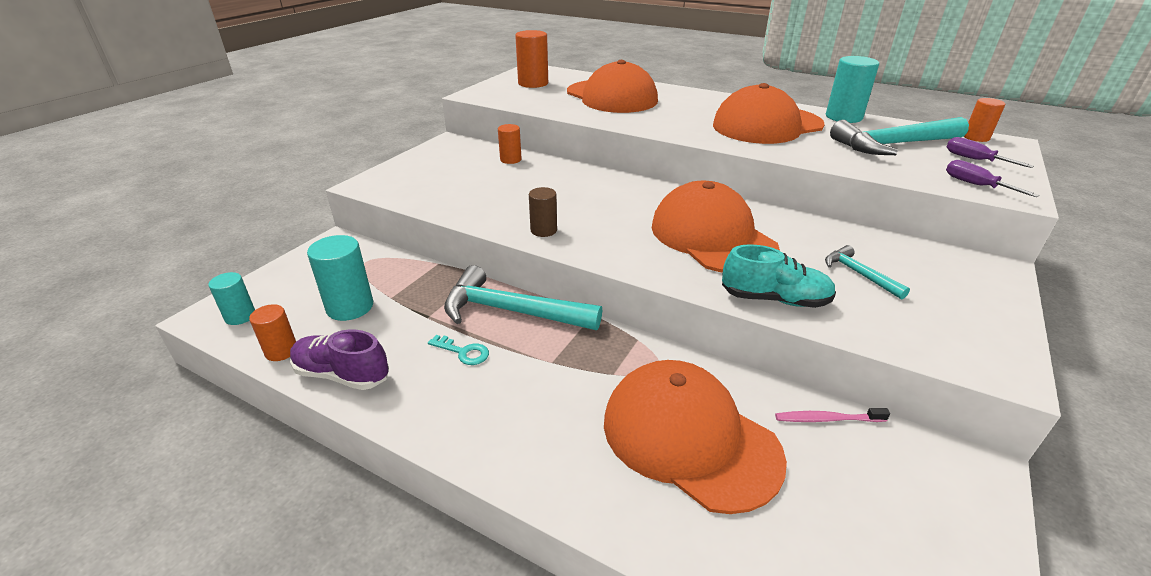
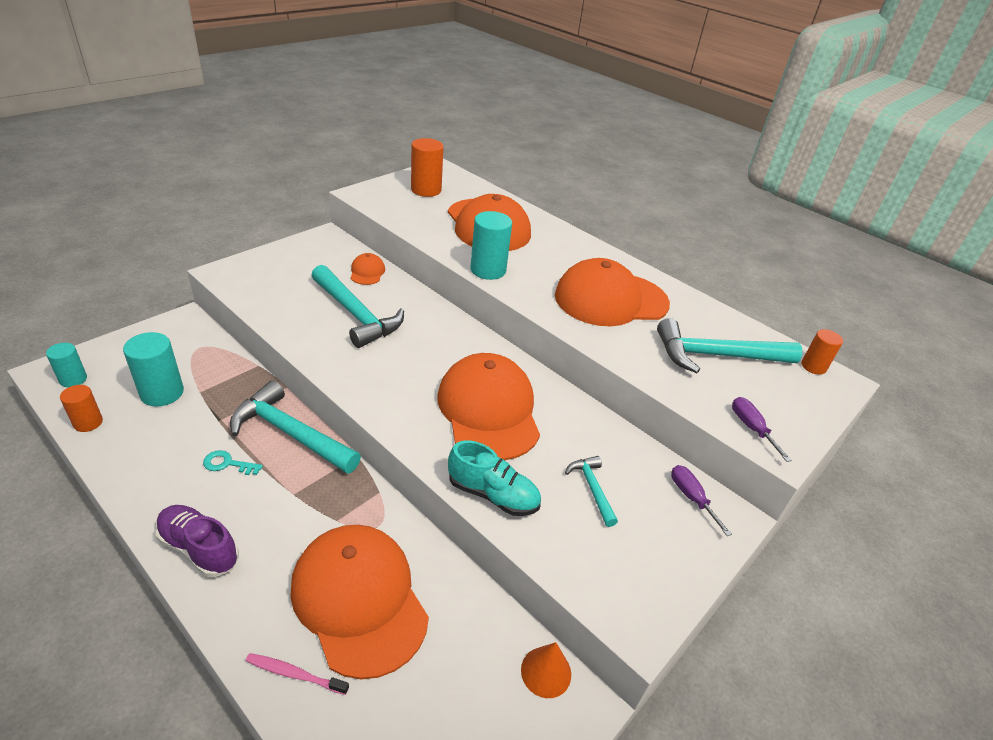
camera: 10 degrees right, 5 degrees up
purple shoe [290,330,389,390] -> purple shoe moved to [155,505,239,577]
turquoise key [428,335,489,365] -> turquoise key turned 150 degrees clockwise [203,450,263,475]
orange cylinder [498,124,522,164] -> orange cap [350,253,385,285]
brown cylinder [529,187,557,237] -> none
pink toothbrush [775,408,890,422] -> pink toothbrush moved to [246,653,349,695]
turquoise cylinder [826,56,879,123] -> turquoise cylinder moved to [470,211,512,280]
purple screwdriver [947,137,1034,168] -> purple screwdriver moved to [671,465,732,536]
none -> turquoise hammer [311,265,404,348]
none -> orange cone [521,642,571,698]

